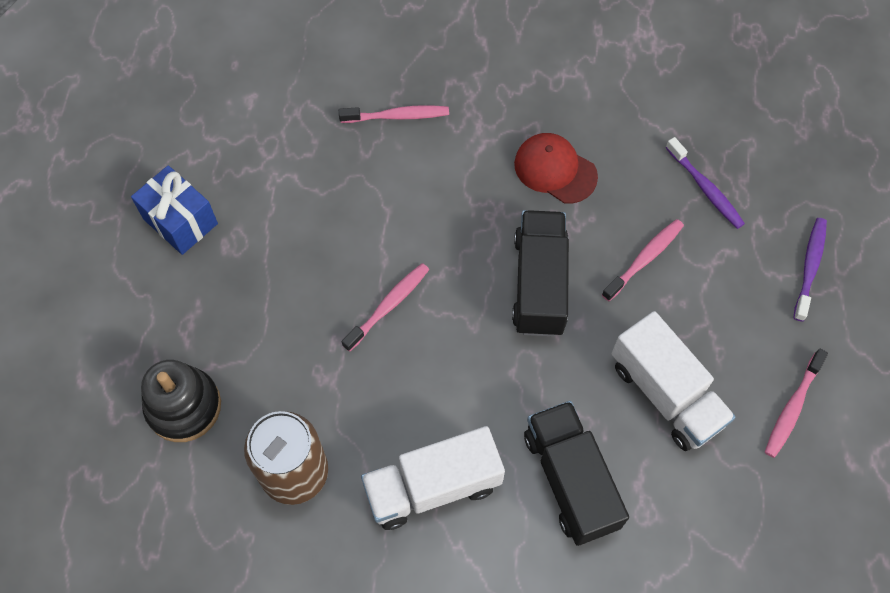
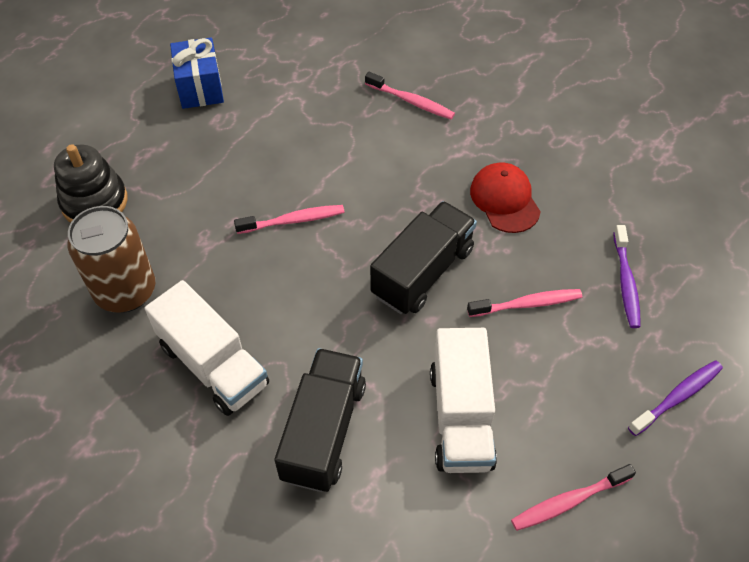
camera: 35 degrees right, 10 degrees down
white truck [361,426,505,530] -> white truck turned 150 degrees counterclockwise [145,280,269,416]

